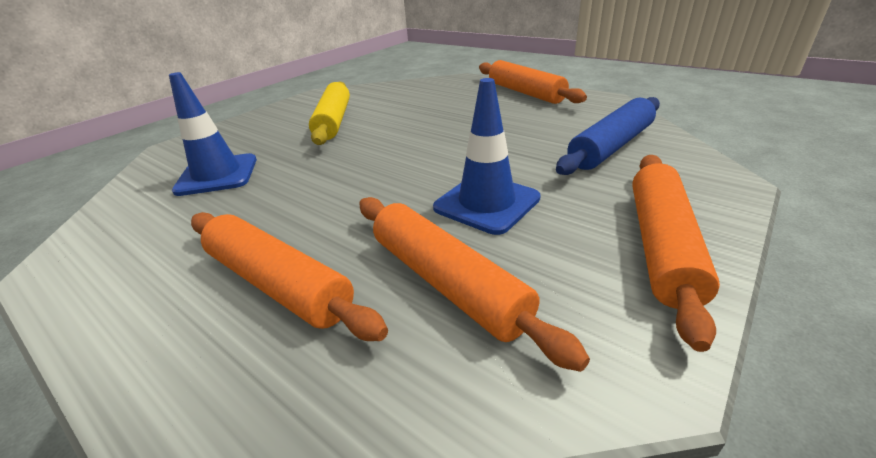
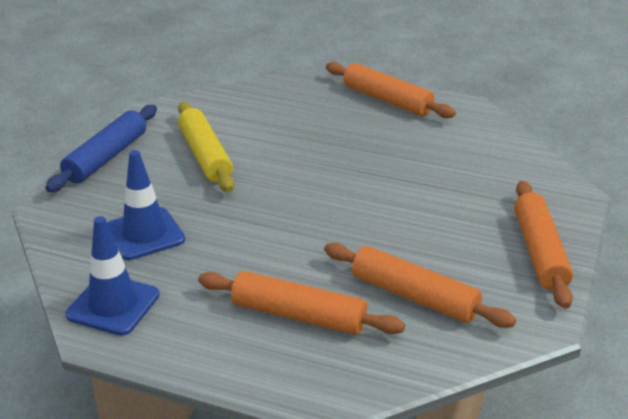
camera: 20 degrees left, 0 degrees up
blue traffic cone [433,78,541,235] -> blue traffic cone moved to [65,216,160,336]
blue rolling pin [556,97,660,175] -> blue rolling pin moved to [45,105,157,192]

